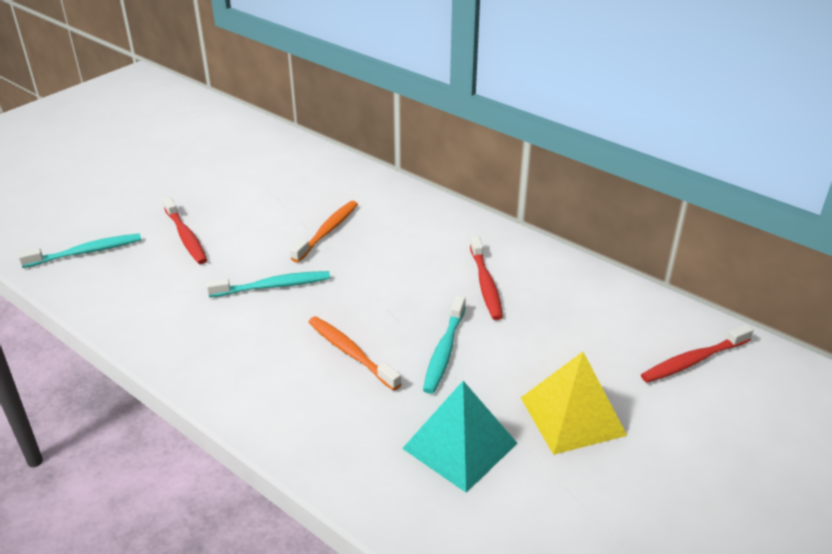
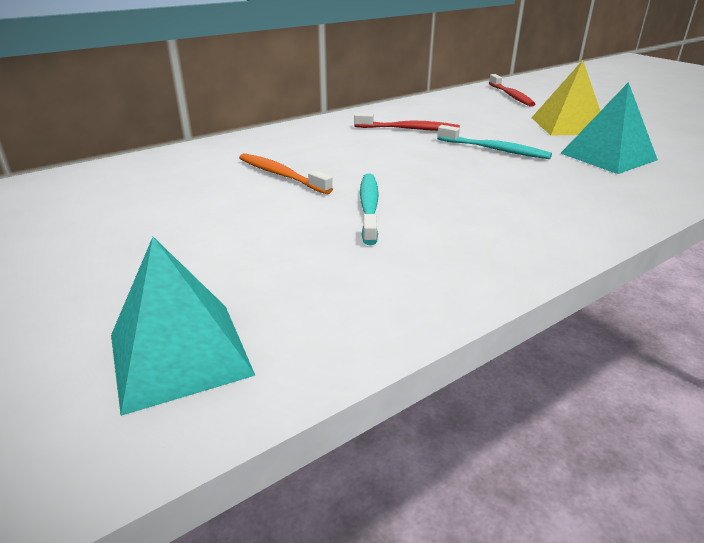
camera: 75 degrees left, 5 degrees down
turquoise toothbrush [18,233,141,268] -> turquoise pyramid [111,237,255,416]
red toothbrush [163,197,207,264] -> none
orange toothbrush [309,316,401,391] -> none

